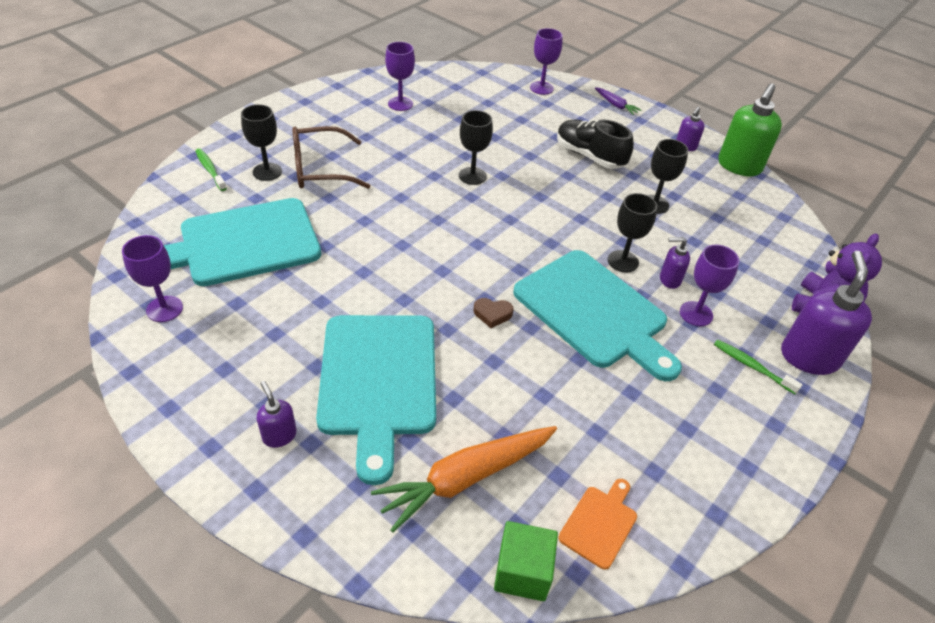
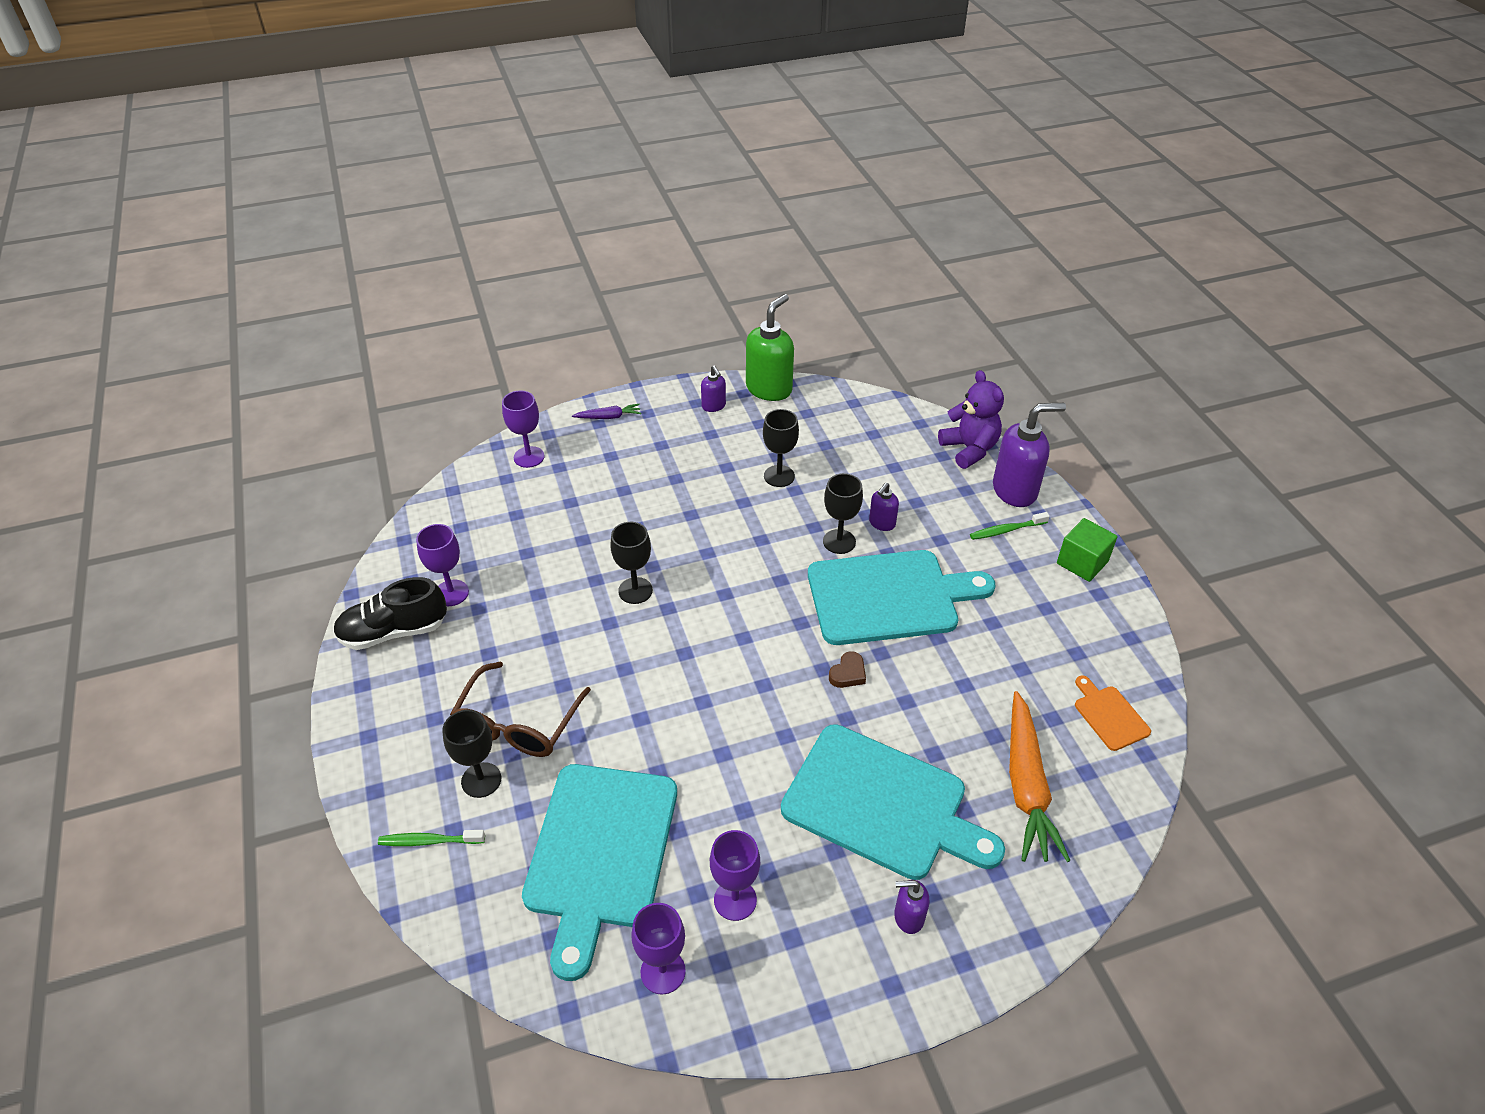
camera: 55 degrees left, 0 degrees up
green cube [494,521,558,601] -> green cube moved to [1057,518,1117,582]
black shoe [557,119,634,169] -> black shoe moved to [333,577,447,650]
purple goblet [680,245,739,326] -> purple goblet moved to [710,830,760,921]
green soap dispenser [718,83,782,176] -> green soap dispenser turned 120 degrees counterclockwise [746,294,794,401]
purple soap dispenser [781,251,872,375] -> purple soap dispenser turned 120 degrees clockwise [993,403,1066,507]

